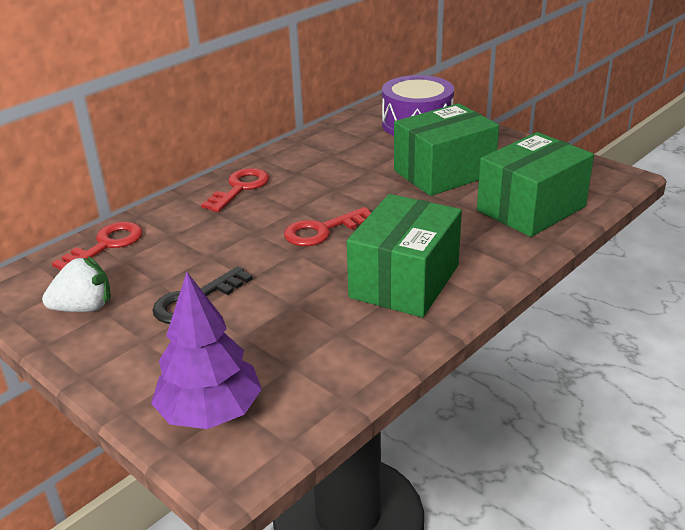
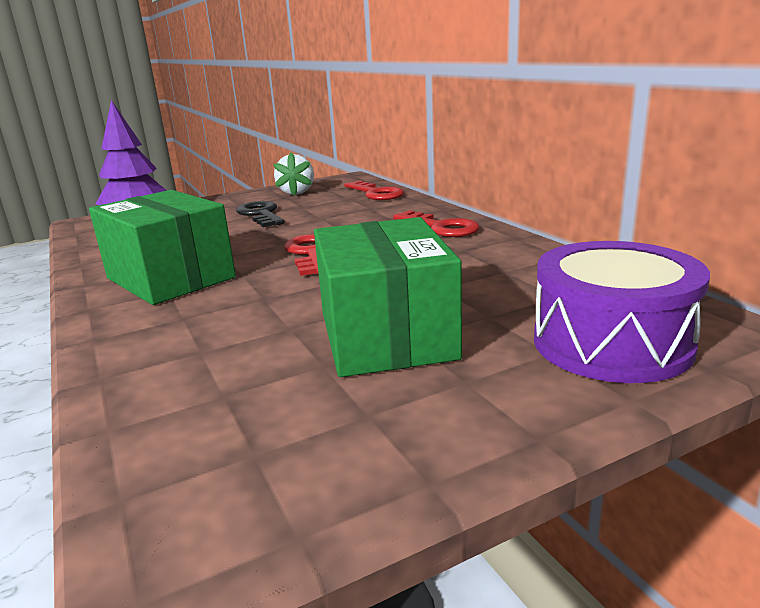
camera: 110 degrees right, 10 degrees down
green box [477,132,594,237] -> none

